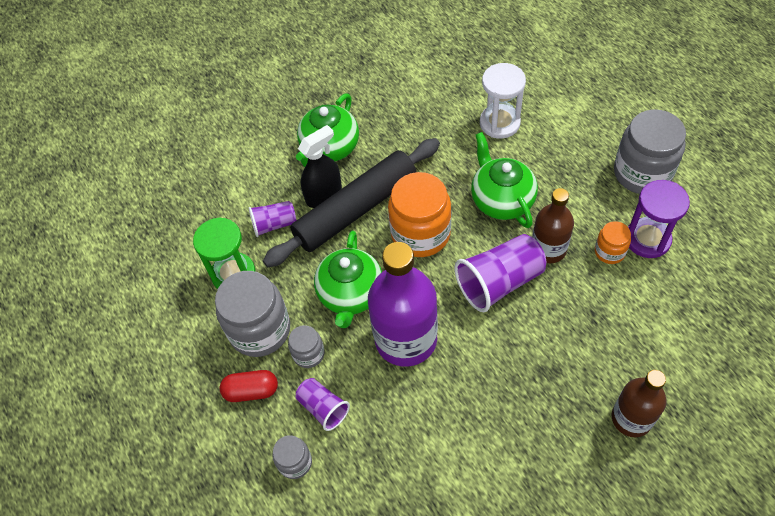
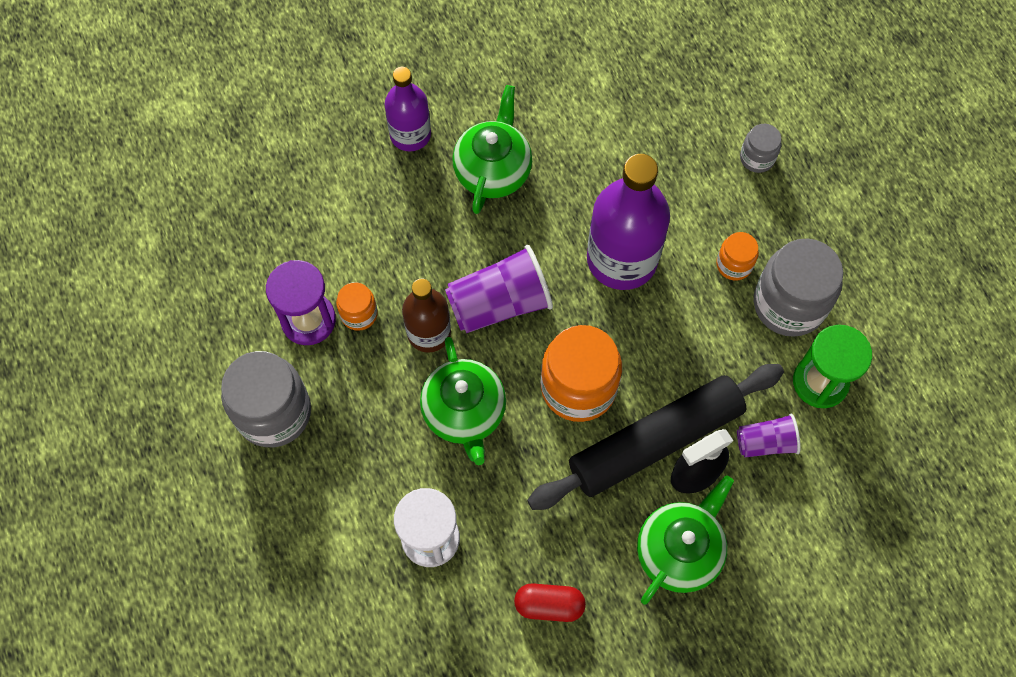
camera: 175 degrees left, 10 degrees up
red capsule [220,370,278,402] -> red capsule moved to [514,583,586,622]
grey jar [288,325,325,368] -> orange jar [716,232,759,280]
purple cup [295,378,350,431] -> none
green teapot [314,231,382,328] -> green teapot moved to [452,85,532,214]
brown bottle [612,370,667,437] -> purple bottle [384,67,431,151]

